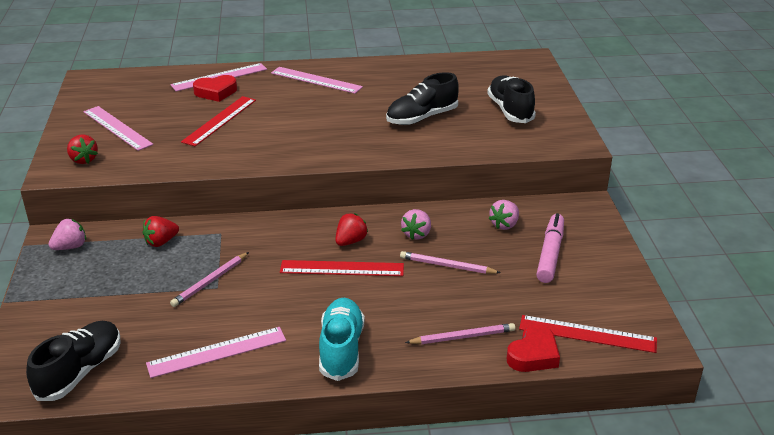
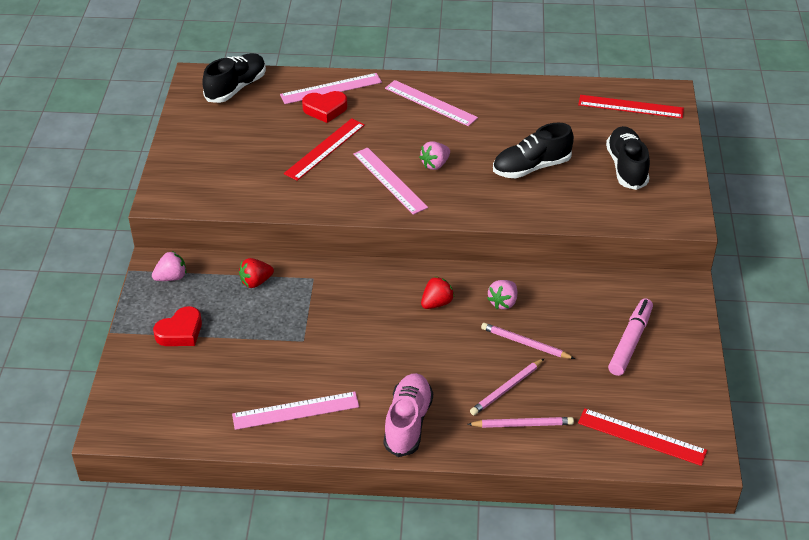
camera: 10 degrees right, 10 degrees up
black shoe [26,321,121,401] -> black shoe moved to [202,53,266,103]
red strawberry [67,134,98,164] -> none
pink ruler [83,106,153,151] -> pink ruler moved to [353,147,428,215]
pink pencil [170,252,249,307] -> pink pencil moved to [470,359,544,415]
red ruler [280,260,404,276] -> red ruler moved to [578,95,684,118]
turquoise shoe [319,298,365,381] -> pink shoe [384,373,433,457]
pink strawberry [488,200,519,230] -> pink strawberry moved to [419,142,450,170]
red heart [507,325,560,372] -> red heart moved to [153,306,202,346]

